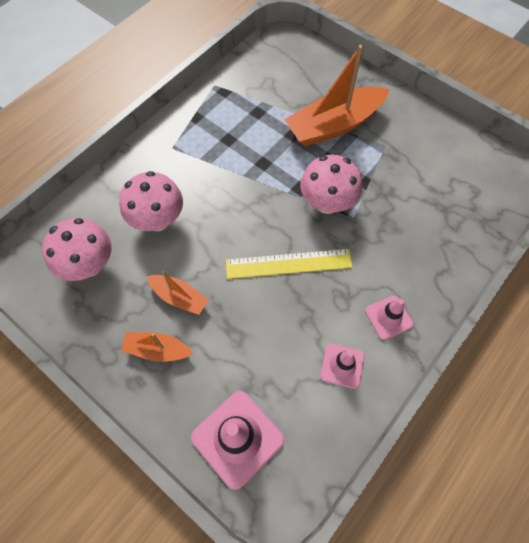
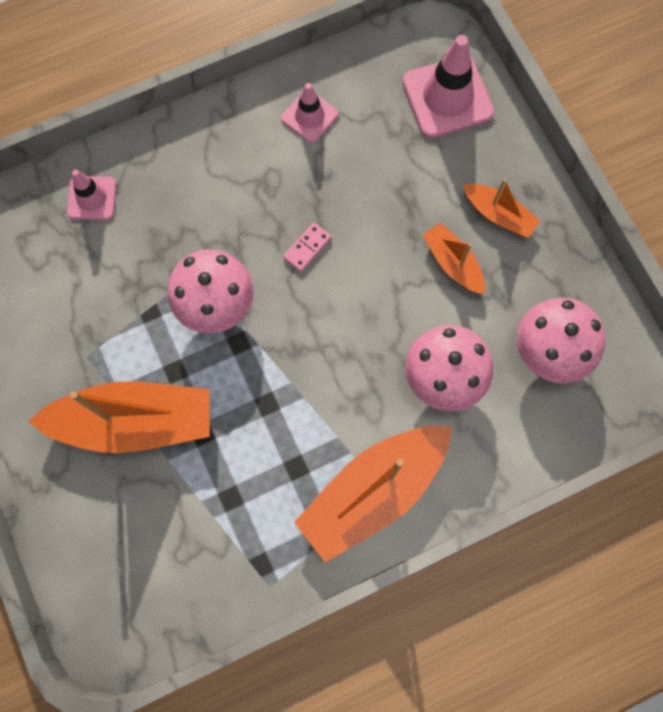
camera: 155 degrees left, 10 degrees up
yellow ruler [226,249,352,279] -> pink domino [283,222,332,272]
pink traffic cone [365,295,413,340] -> pink traffic cone moved to [67,169,117,220]
none -> orange boat [294,426,452,562]

